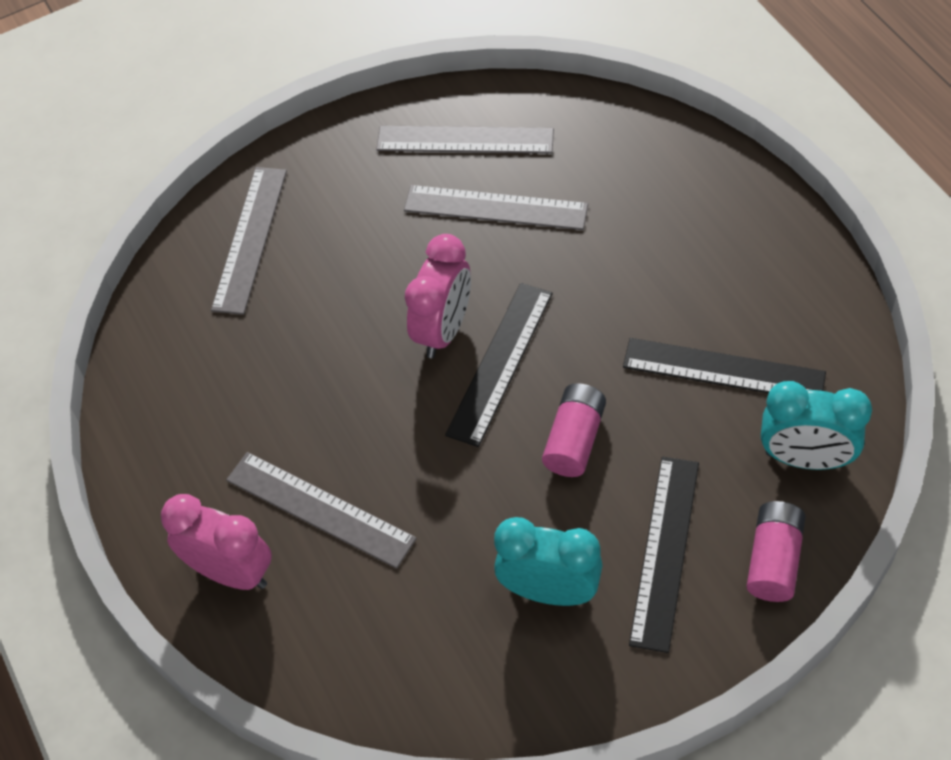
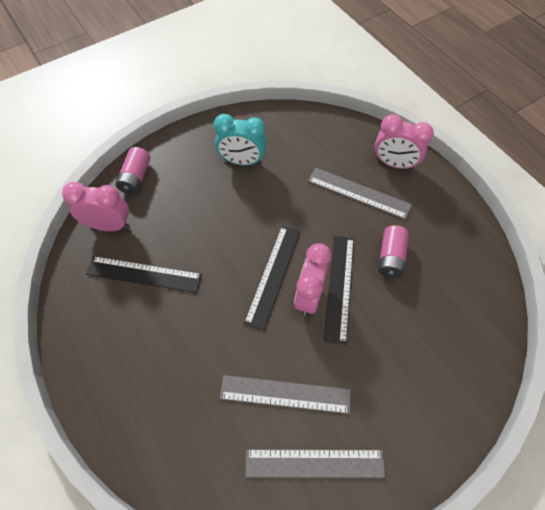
camera: 170 degrees right, 5 degrees up
grey ruler [211,167,287,315] -> none
pink battery [542,383,606,477] -> pink battery moved to [378,225,409,278]
black ruler [629,457,699,653] -> black ruler moved to [324,236,354,345]
turquoise clock [761,381,872,470] -> pink clock [62,182,130,231]

